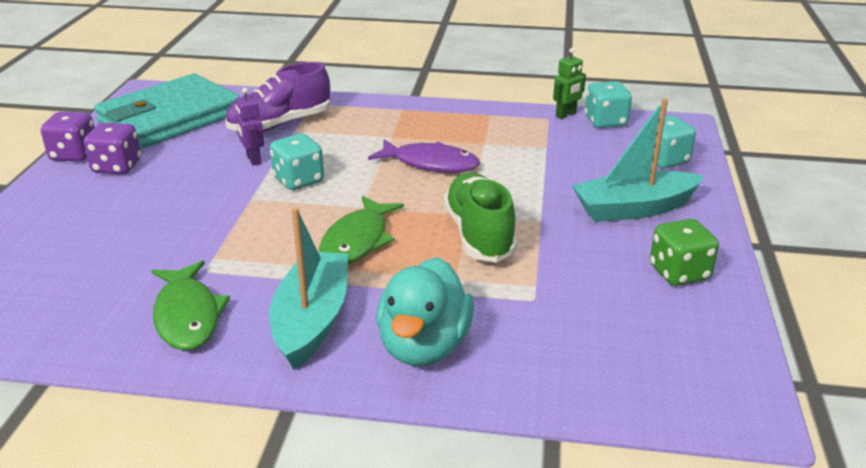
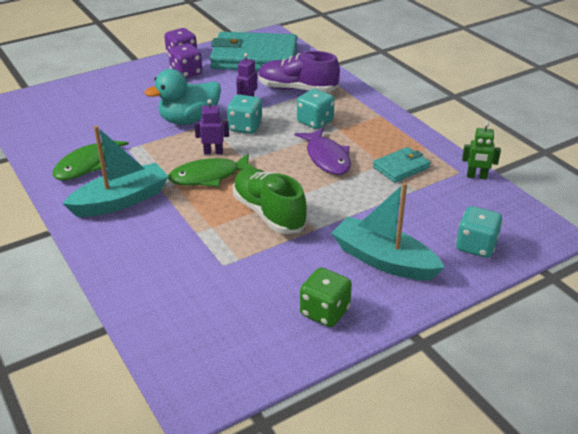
camera: 50 degrees right, 5 degrees up
turquoise duck [376,257,474,366] -> turquoise duck moved to [145,69,221,125]
green shoe [444,173,517,263] -> green shoe turned 75 degrees counterclockwise [233,168,307,234]
turquoise dice [585,81,632,128] -> turquoise dice moved to [297,89,335,129]
none -> purple robot [194,99,229,155]
none -> turquoise wallet [373,147,430,183]

